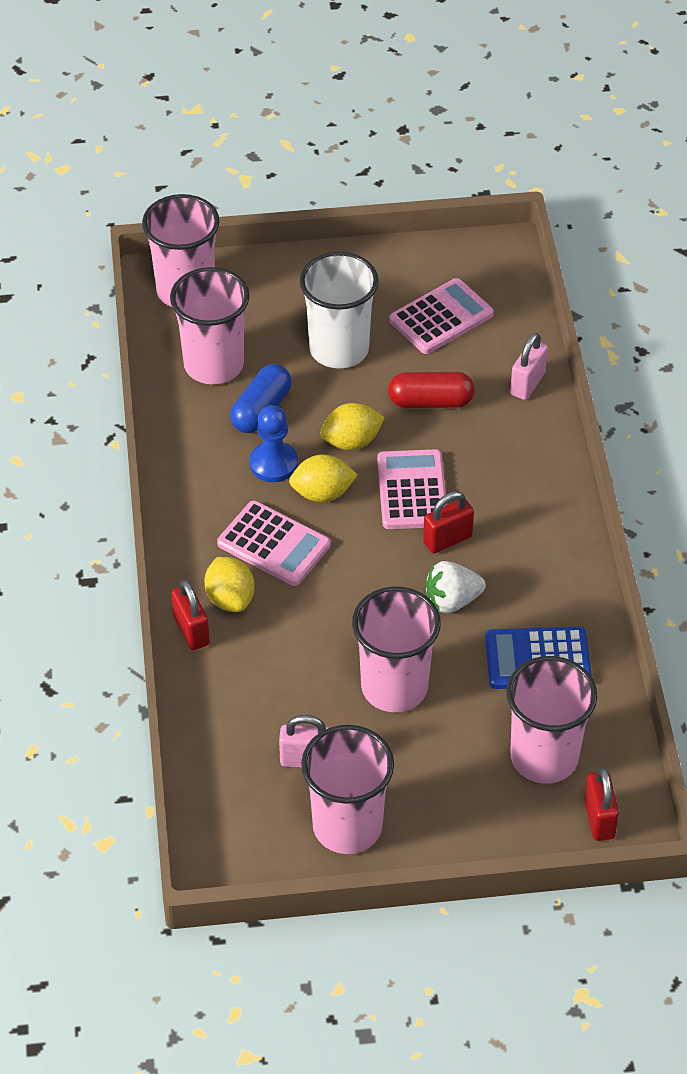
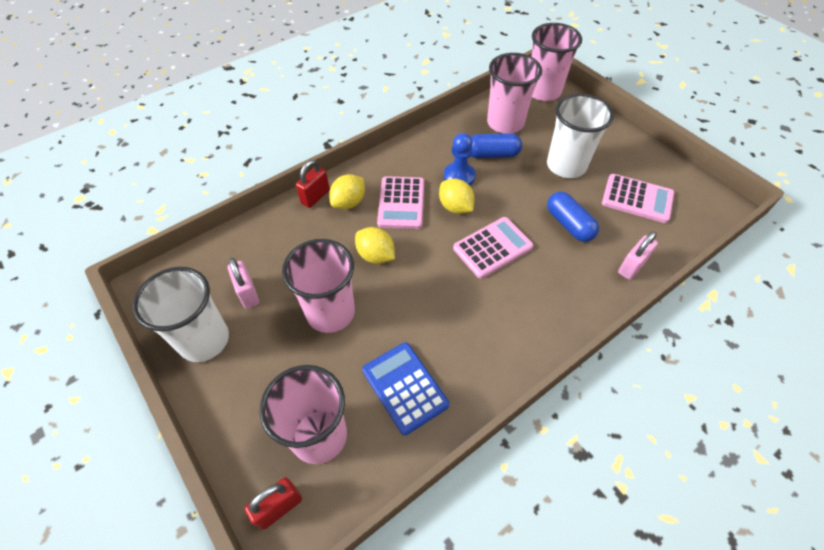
camera: 60 degrees right, 5 degrees up
pink cup [301,725,394,854] -> white cup [132,267,229,362]
yellow lemon [321,403,385,450] -> yellow lemon moved to [355,227,395,264]
red capsule [388,372,475,408] -> blue capsule [547,192,599,242]
red padlock [423,491,474,554] -> none
white strawberry [425,561,486,613] -> none
pink padlock [510,333,548,400] -> pink padlock turned 45 degrees counterclockwise [618,231,658,280]

